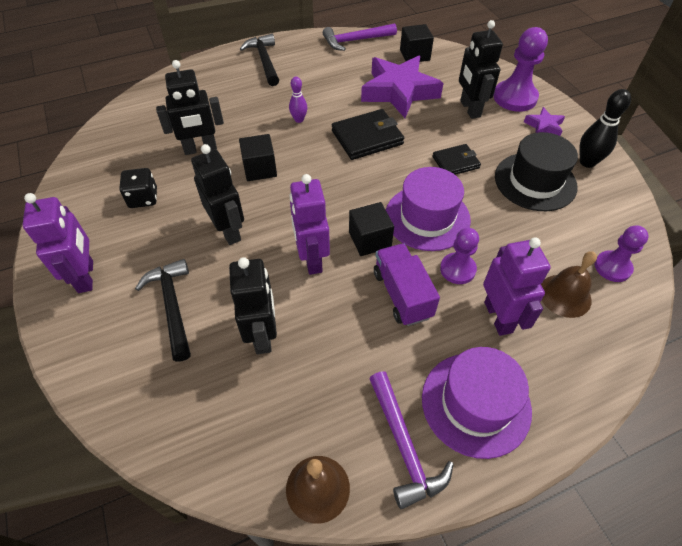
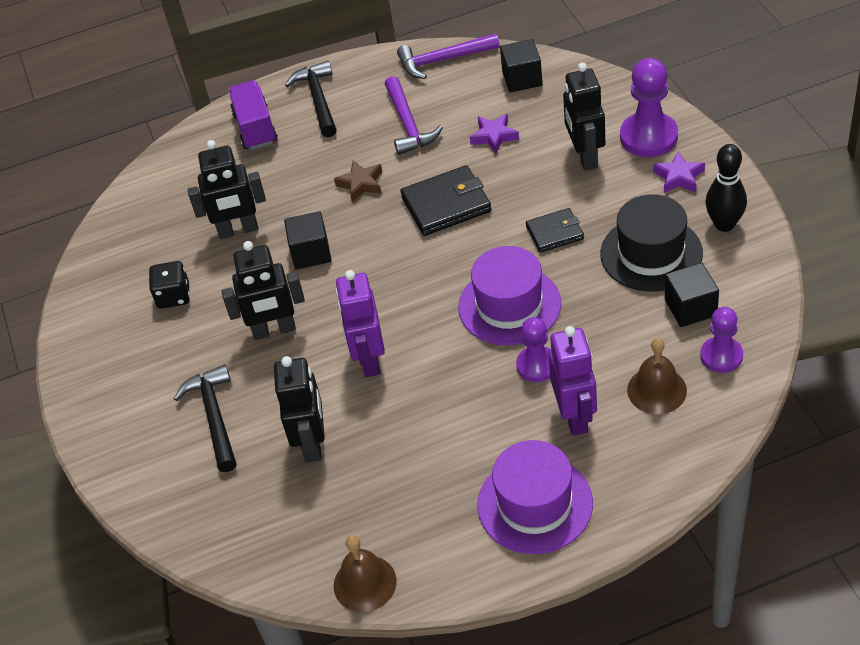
camera: 10 degrees right, 5 degrees down
purple robot [23,193,93,293] -> none
black robot [191,144,244,245] -> black robot turned 105 degrees clockwise [222,241,305,340]
purple bowling pin [289,77,307,123] -> brown star [334,160,382,202]
black cube [349,202,394,256] -> black cube moved to [665,263,719,327]
purple star [361,56,444,118] -> purple star [470,114,519,154], size x0.46
purple hammer [369,371,454,509] -> purple hammer moved to [385,76,443,155]
purple truck [374,243,440,326] -> purple truck moved to [229,80,278,150]

